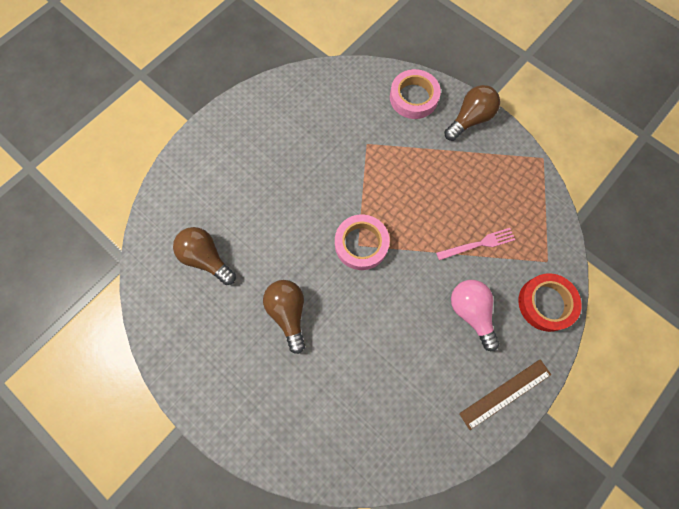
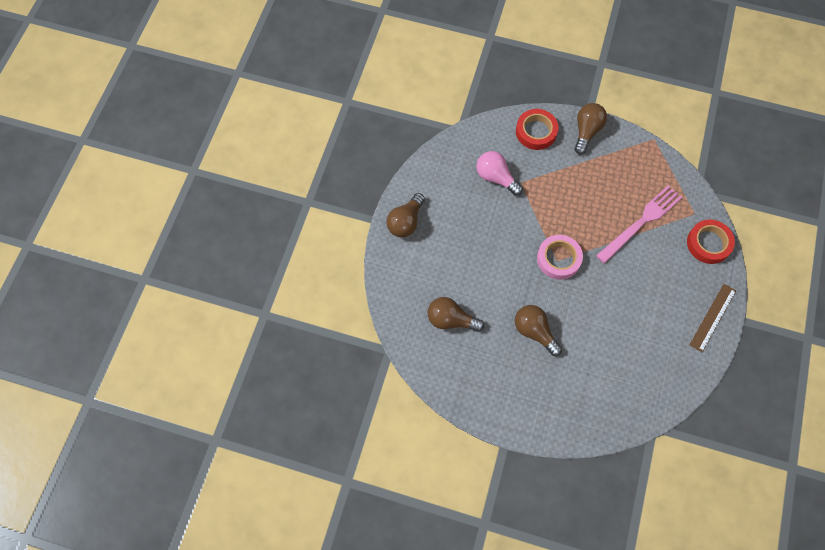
camera: 25 degrees left, 5 degrees down
pink tape [390,69,441,119] -> red tape [516,109,559,150]
pink fork [436,228,515,260] -> pink fork [596,185,682,264], size x1.73
pink light bulb [451,280,500,351] -> pink light bulb moved to [477,151,523,196]
none -> brown light bulb [386,193,425,238]

